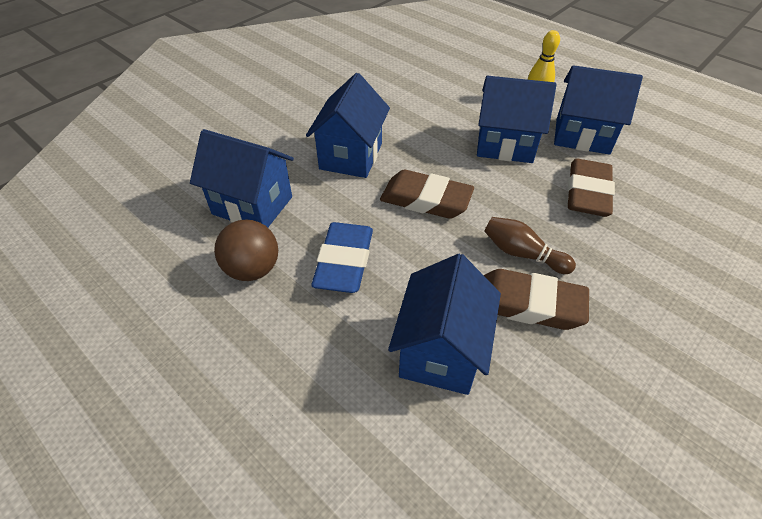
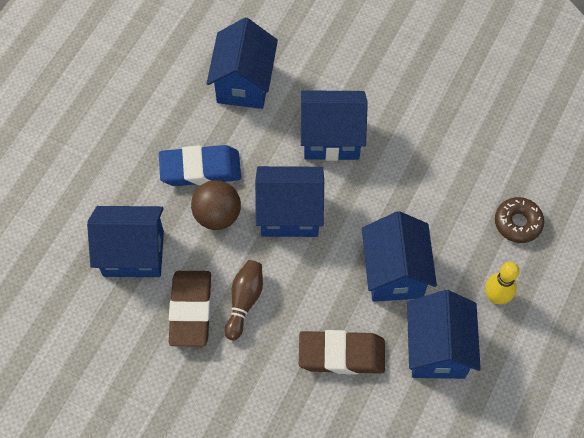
camera: 75 degrees right, 15 degrees up
brown ball [214,219,278,281] -> brown ball moved to [191,180,241,230]
brown eraser [380,170,474,219] -> blue house [255,166,324,237]
none -> brown donut [495,197,544,243]

